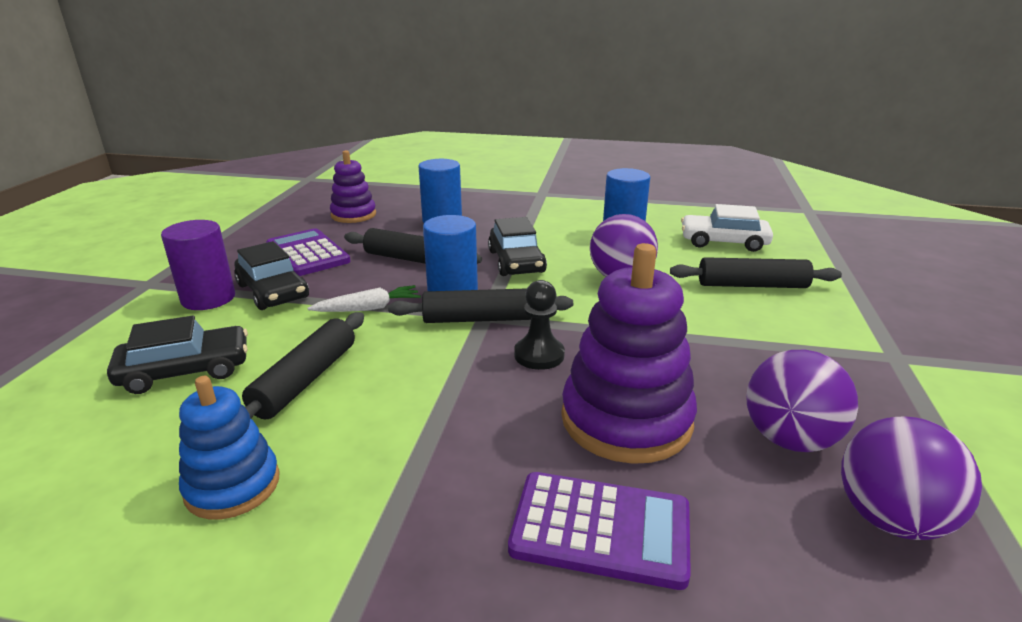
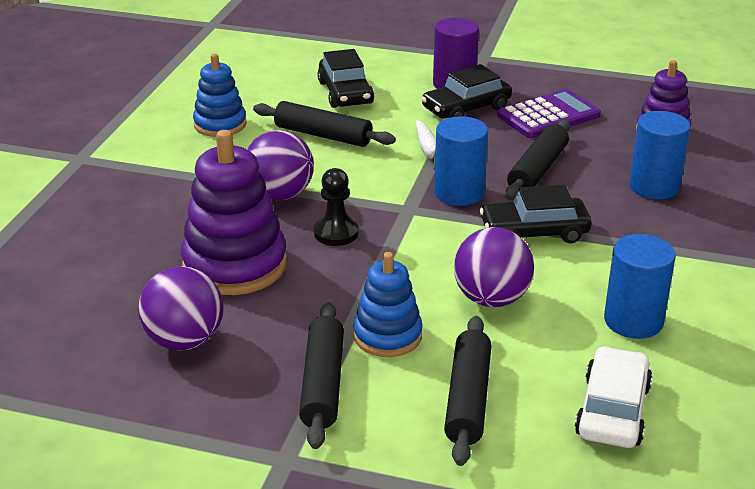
camera: 95 degrees right, 5 degrees up
black rolling pin [388,288,573,323] -> black rolling pin moved to [299,302,344,449]
purple calculator [508,472,691,590] -> none
purple ball [841,417,982,540] -> purple ball moved to [247,130,314,200]
none -> blue stacking toy [353,252,422,357]

